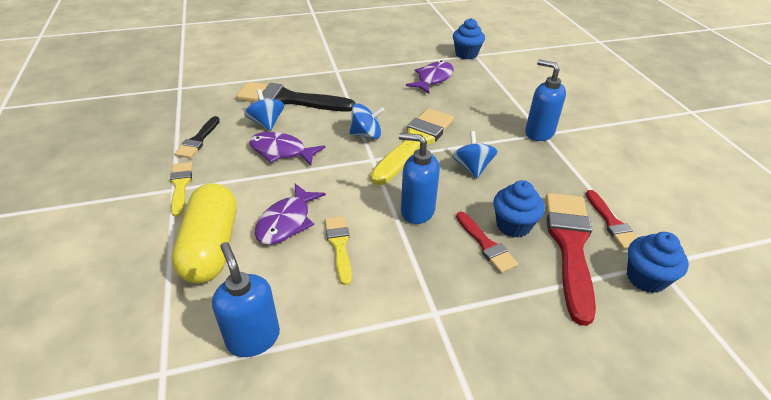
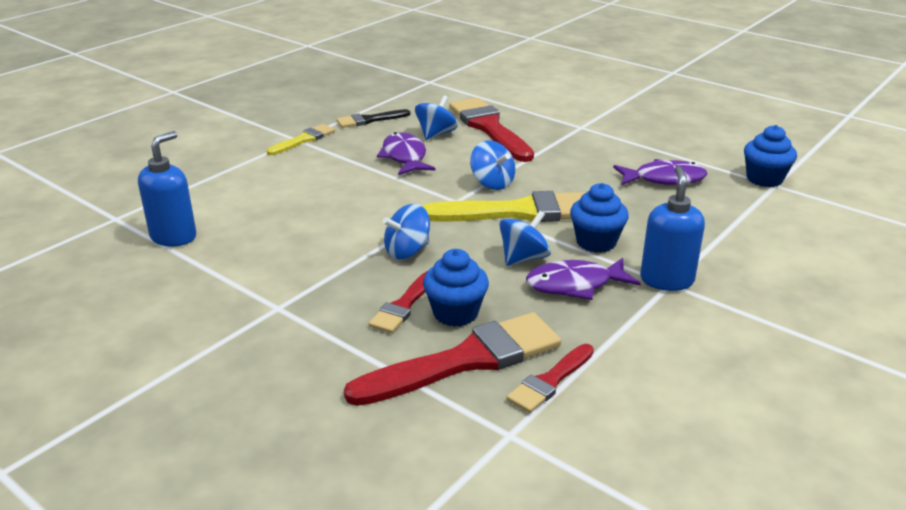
camera: 55 degrees right, 10 degrees down
yellow capsule [172,183,236,283] -> none
black brush [236,82,356,112] -> red brush [449,98,534,162]
purple fish [255,184,326,245] -> purple fish moved to [526,258,641,300]
yellow brush [325,216,352,285] -> none
blue soap dispenser [399,133,440,224] -> blue spinning top [383,204,430,260]
blue cupcake [627,232,689,293] -> blue cupcake moved to [570,183,629,252]

